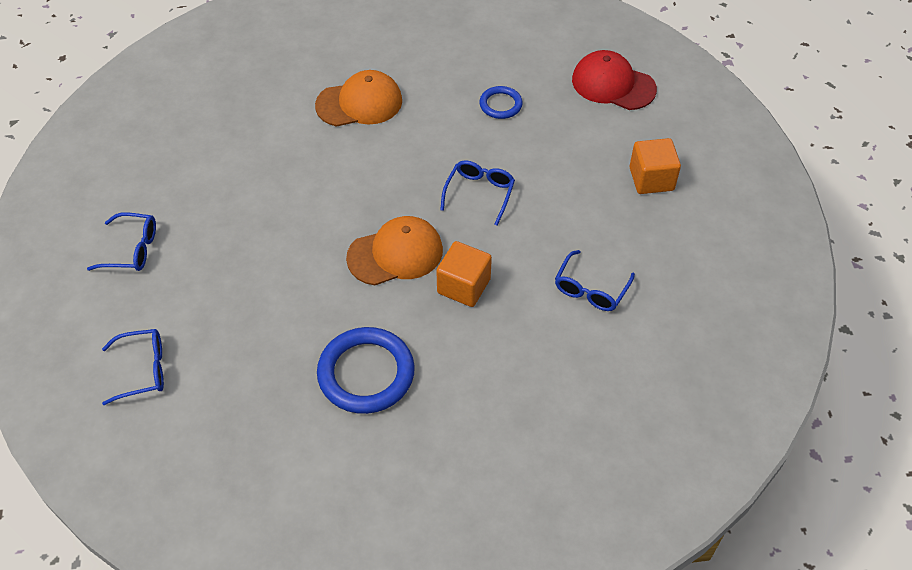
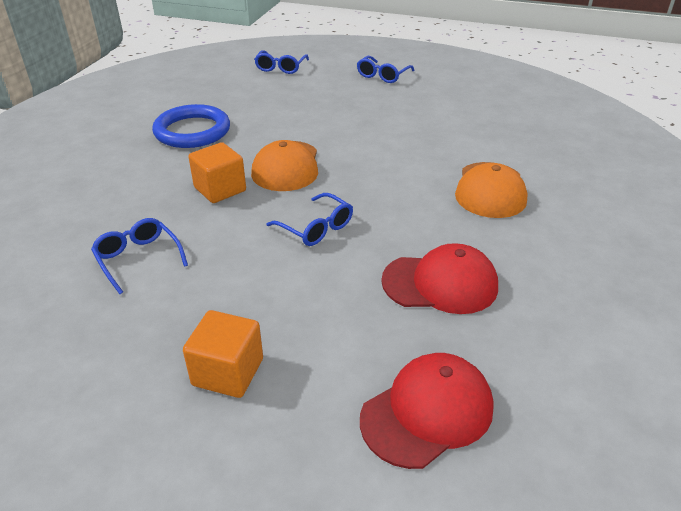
camera: 115 degrees right, 15 degrees down
blue ring [479,86,523,119] -> red cap [381,243,498,314]

